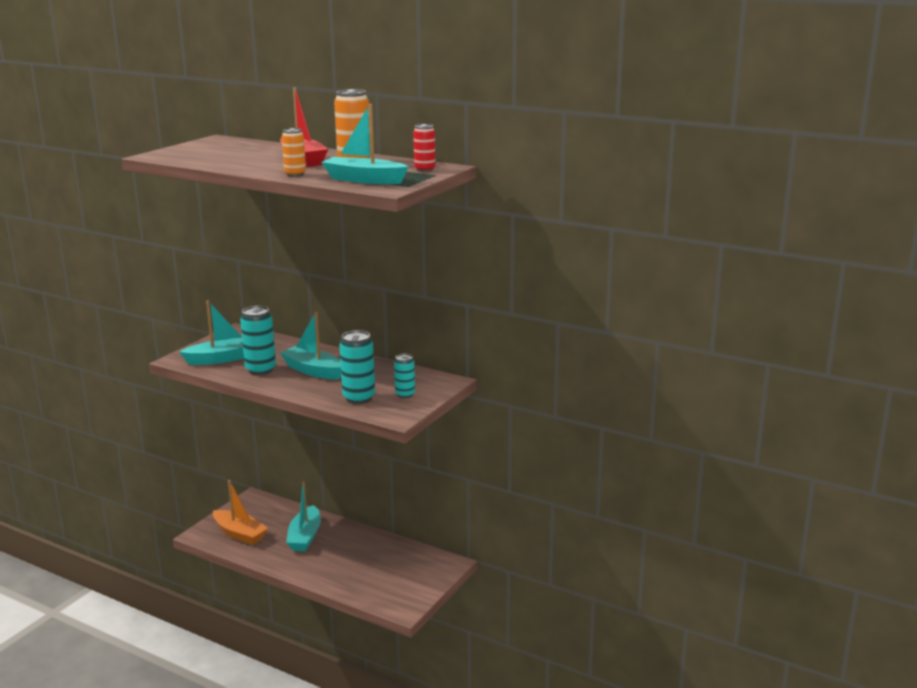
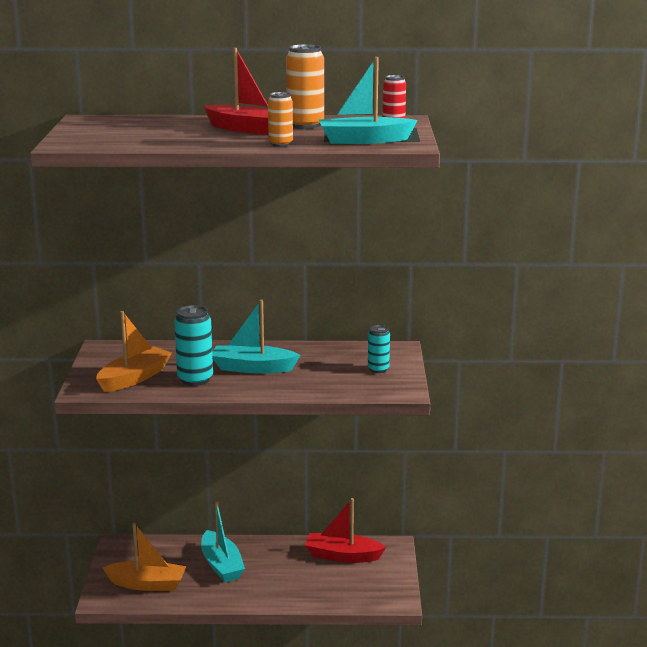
camera: 30 degrees left, 0 degrees up
turquoise boat [180,300,244,365] -> orange boat [96,311,172,392]
turquoise can [340,330,375,404] -> none
none -> red boat [305,498,386,563]

